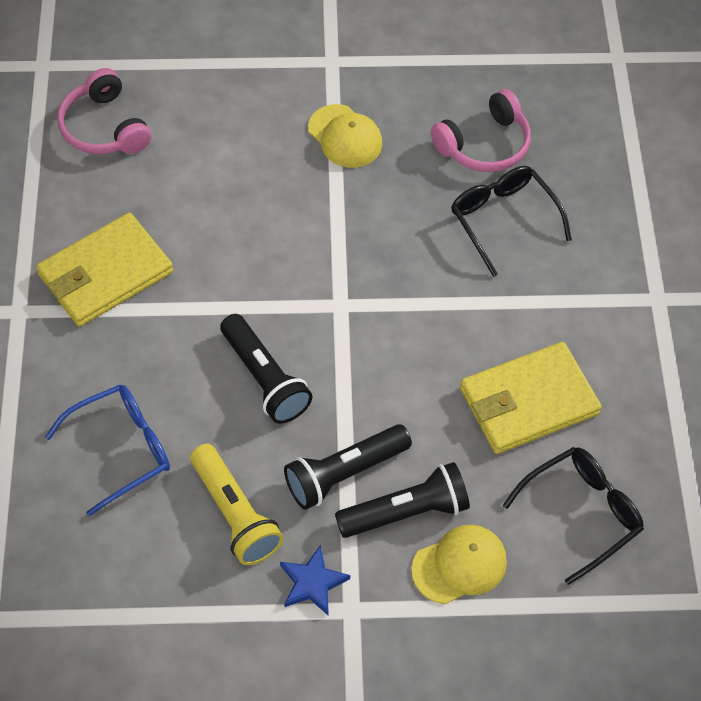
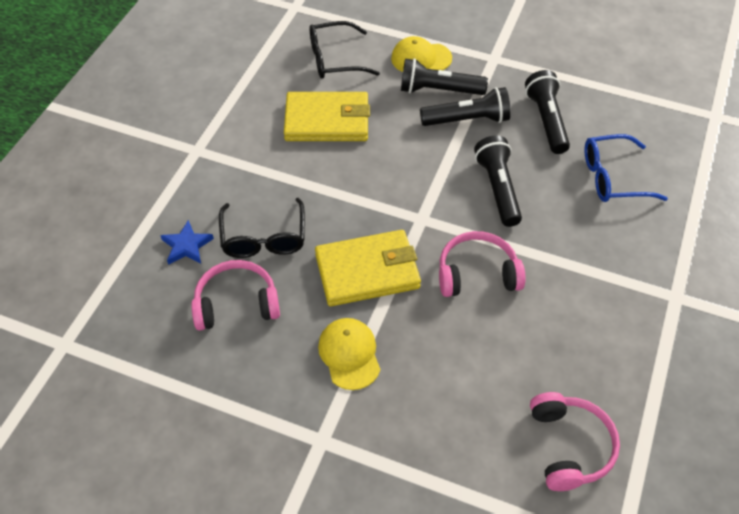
camera: 155 degrees left, 5 degrees down
yellow wallet [36,213,173,327] -> yellow wallet moved to [315,230,421,306]
yellow flashlight [190,444,283,565] -> black flashlight [525,70,570,154]
blue star [280,545,350,615] -> blue star moved to [160,220,214,265]
none -> pink headphones [439,231,526,297]

